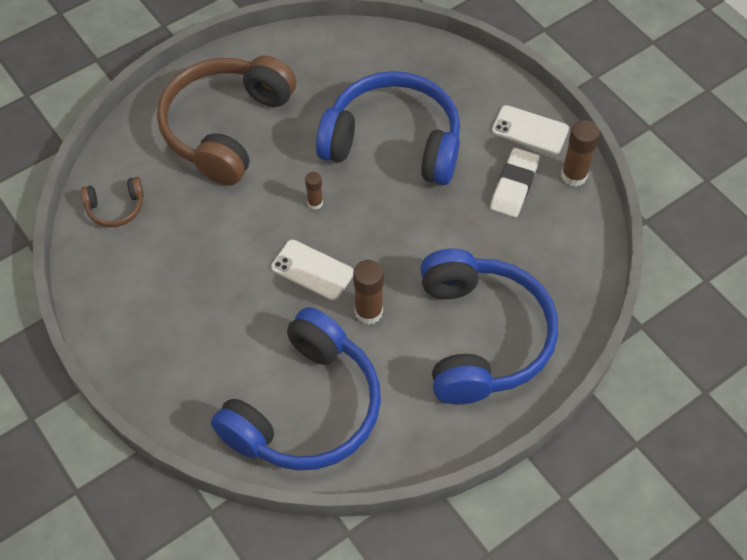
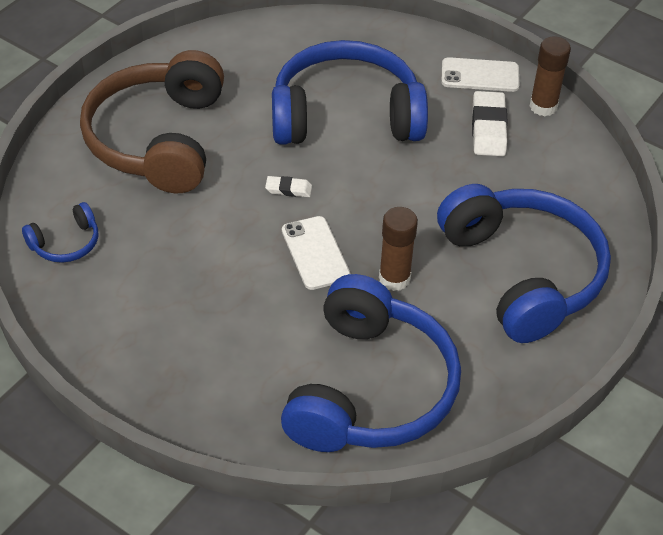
camera: 20 degrees left, 10 degrees down
brown headphones [81,177,144,227] -> blue headphones [22,202,98,263]
white phone [271,240,354,301] -> white phone turned 60 degrees clockwise [282,216,350,290]
brown glue stick [305,172,323,210] -> white eraser [265,176,312,197]

